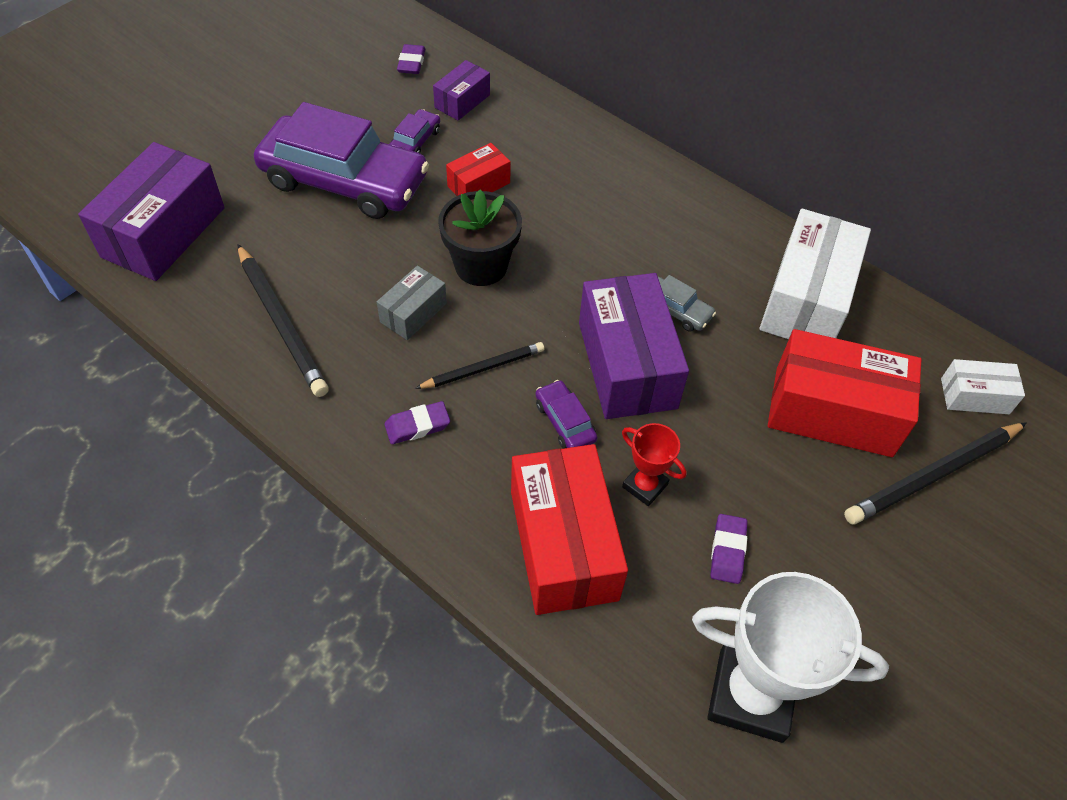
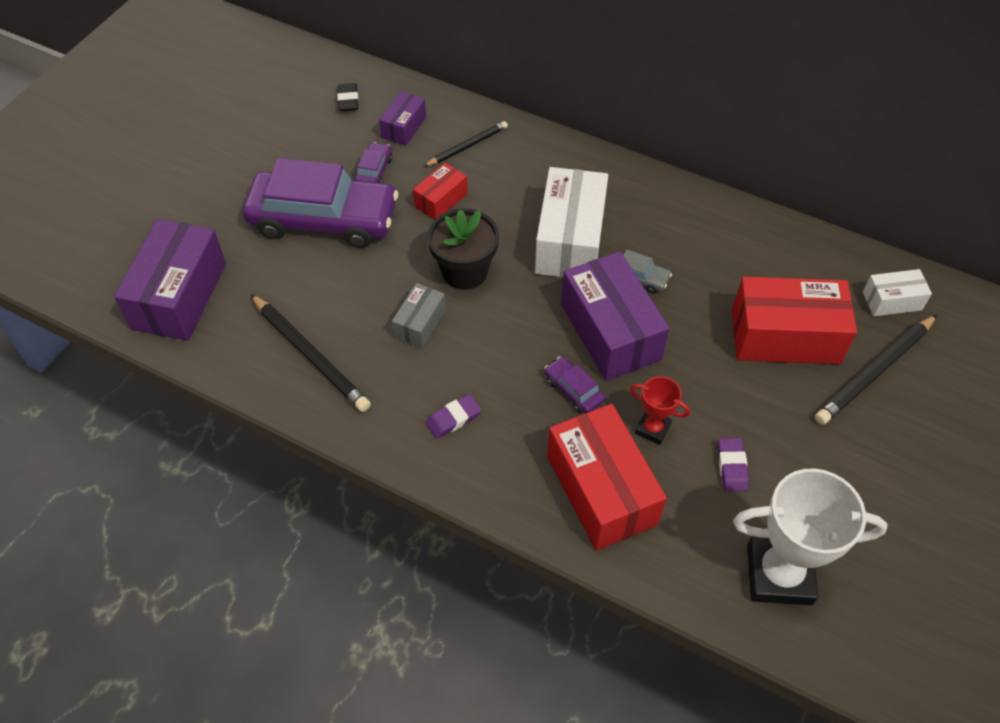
camera: 10 degrees left, 0 degrees up
purple eraser [397,44,425,74] -> black eraser [337,83,358,111]
black pencil [415,342,544,389] -> black pencil moved to [423,121,508,167]
white box [759,209,871,340] -> white box moved to [535,167,608,278]

